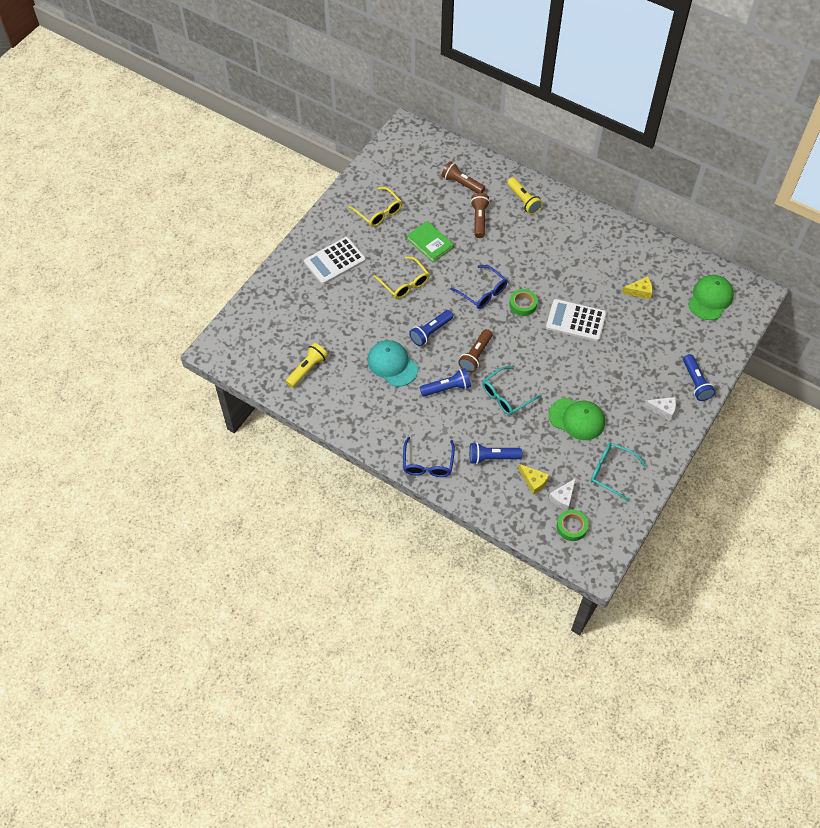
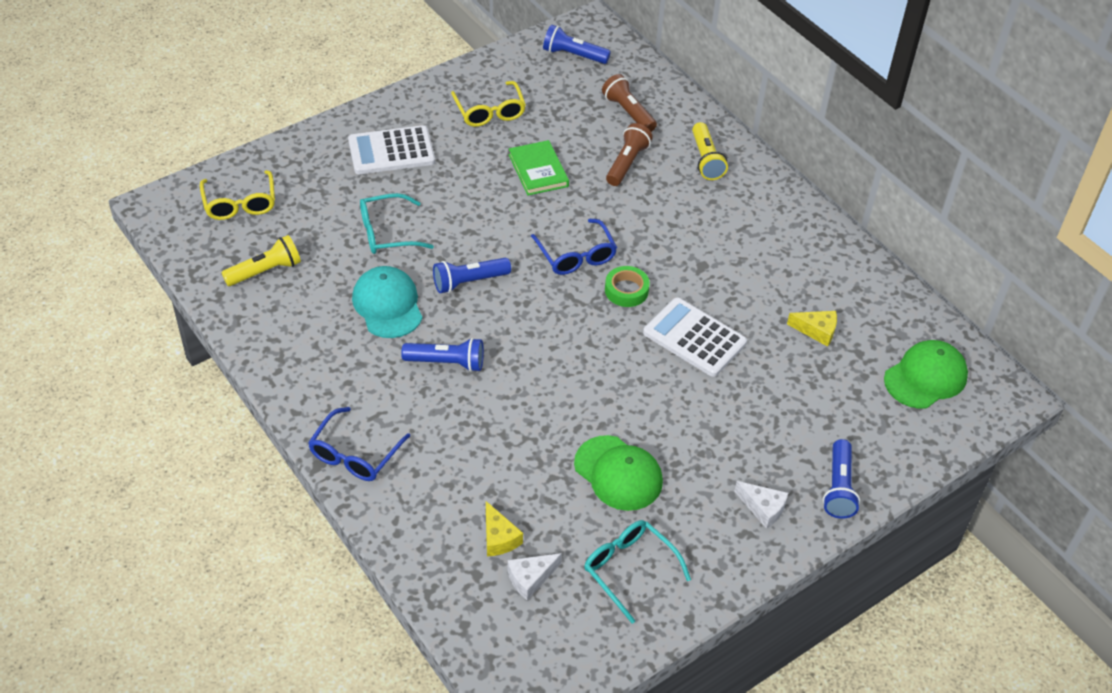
camera: 20 degrees right, 10 degrees down
yellow glasses [373,256,430,299] -> yellow glasses moved to [200,170,275,220]
brown flashlight [458,329,492,372] -> none
blue flashlight [469,442,522,464] -> blue flashlight moved to [543,25,611,64]
turquoise glasses [482,366,541,415] -> turquoise glasses moved to [360,193,434,254]
green tape [557,509,588,541] -> none

